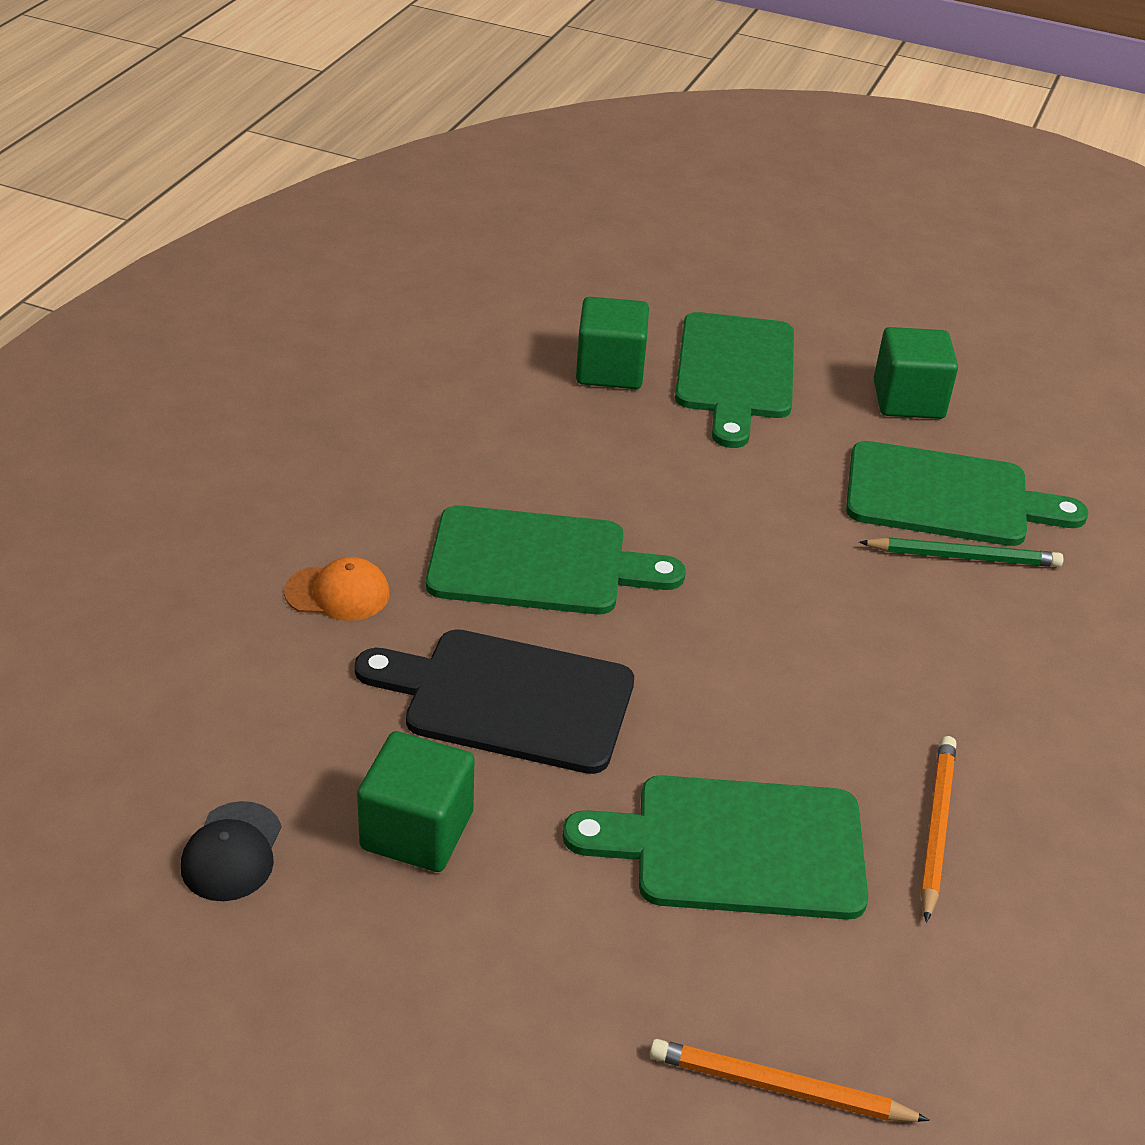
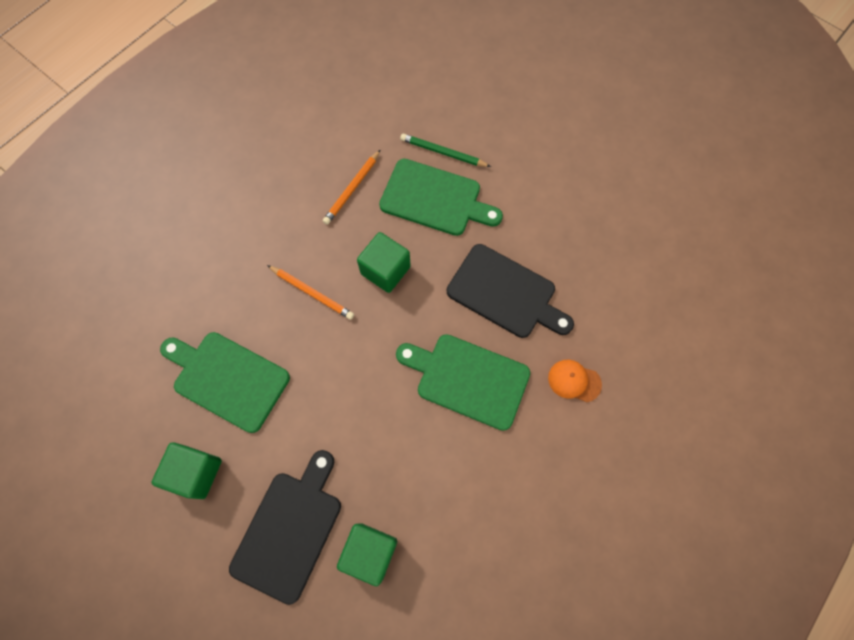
camera: 160 degrees left, 30 degrees up
black cap [181,801,282,901] -> none
green cube [357,731,475,872] -> green cube moved to [357,232,411,293]
orange pencil [650,1039,930,1122] -> orange pencil moved to [267,265,354,320]
green cutting board [675,312,794,448] -> black cutting board [229,450,341,605]
green pencil [859,537,1064,567] -> green pencil moved to [400,133,491,167]

